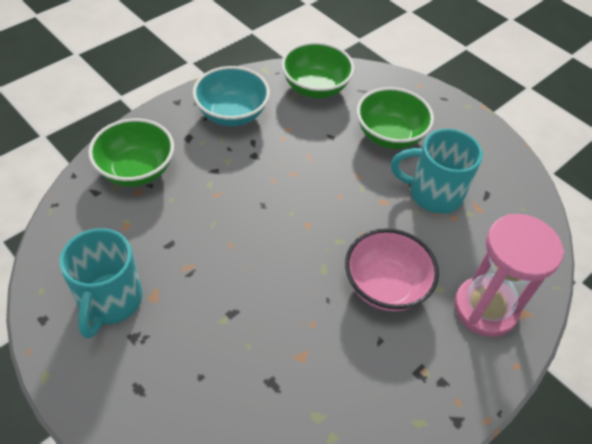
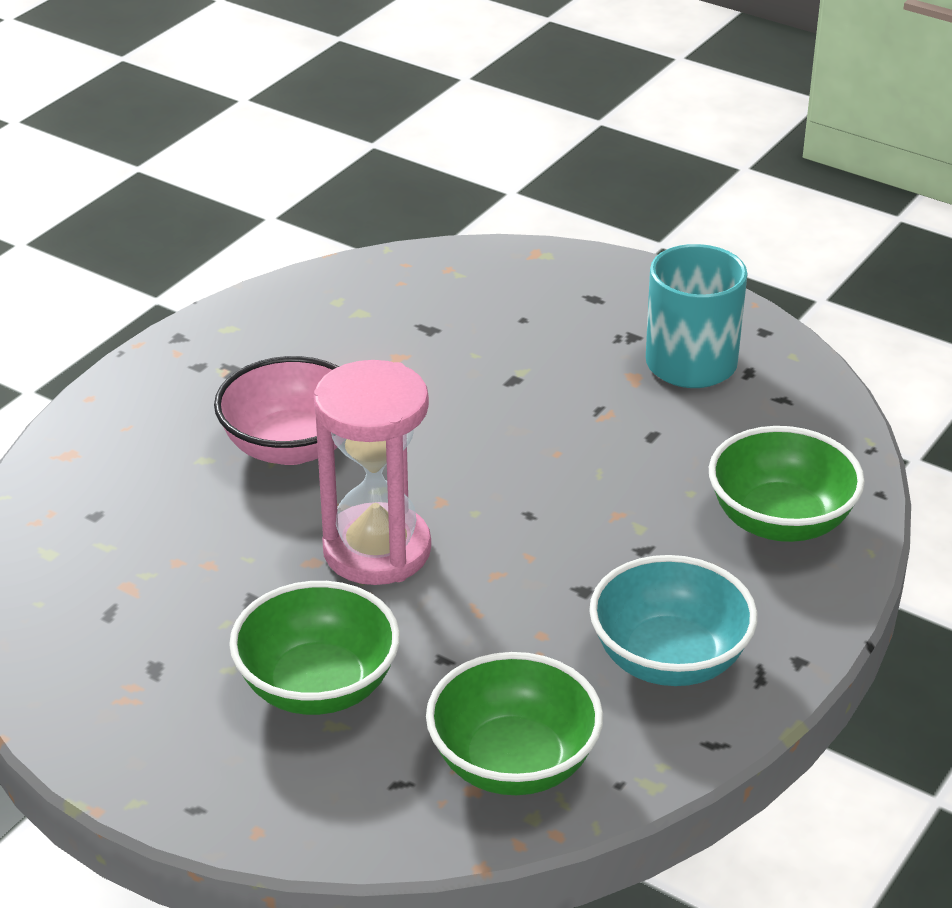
camera: 170 degrees right, 15 degrees down
turquoise mug [391,129,483,214] -> none
pink hourglass [454,214,564,337] -> pink hourglass moved to [314,360,431,585]

